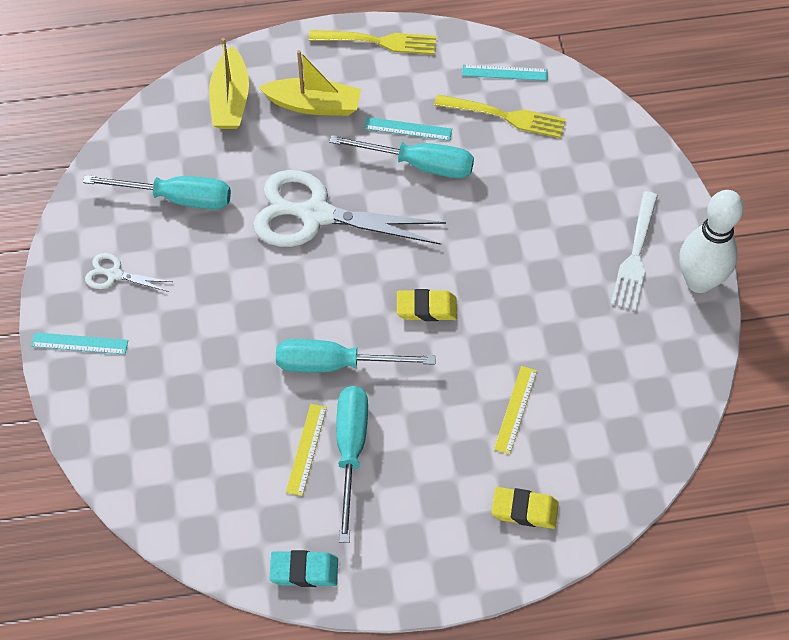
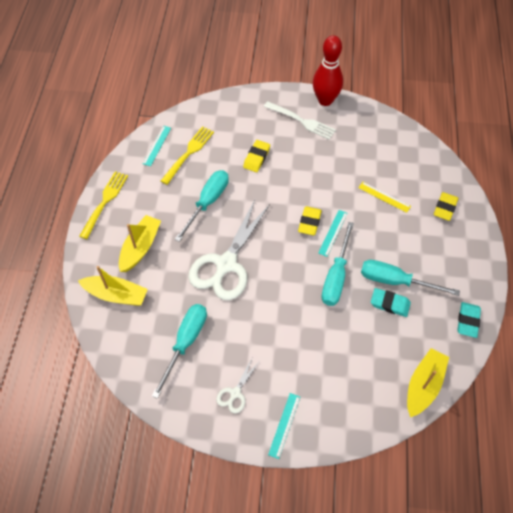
camera: 75 degrees left, 0 degrees up
yellow ruler [286,404,327,496] -> turquoise eraser [371,288,411,317]
turquoise ruler [364,117,452,141] -> turquoise ruler moved to [318,210,348,257]
white bowling pin [679,190,744,293] -> red bowling pin [313,35,343,106]
none -> yellow eraser [243,140,270,172]
none -> yellow boat [407,348,449,417]

